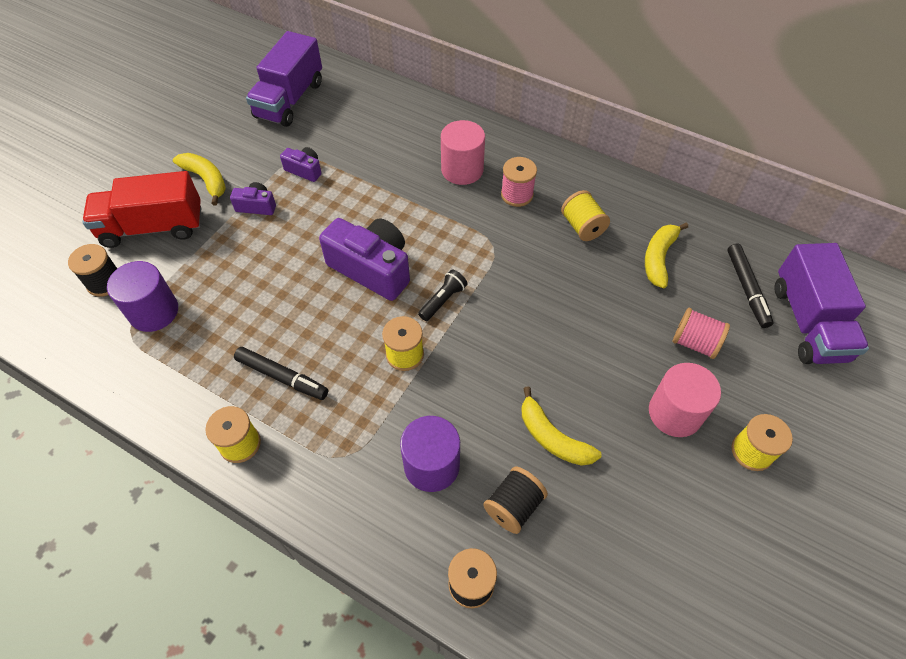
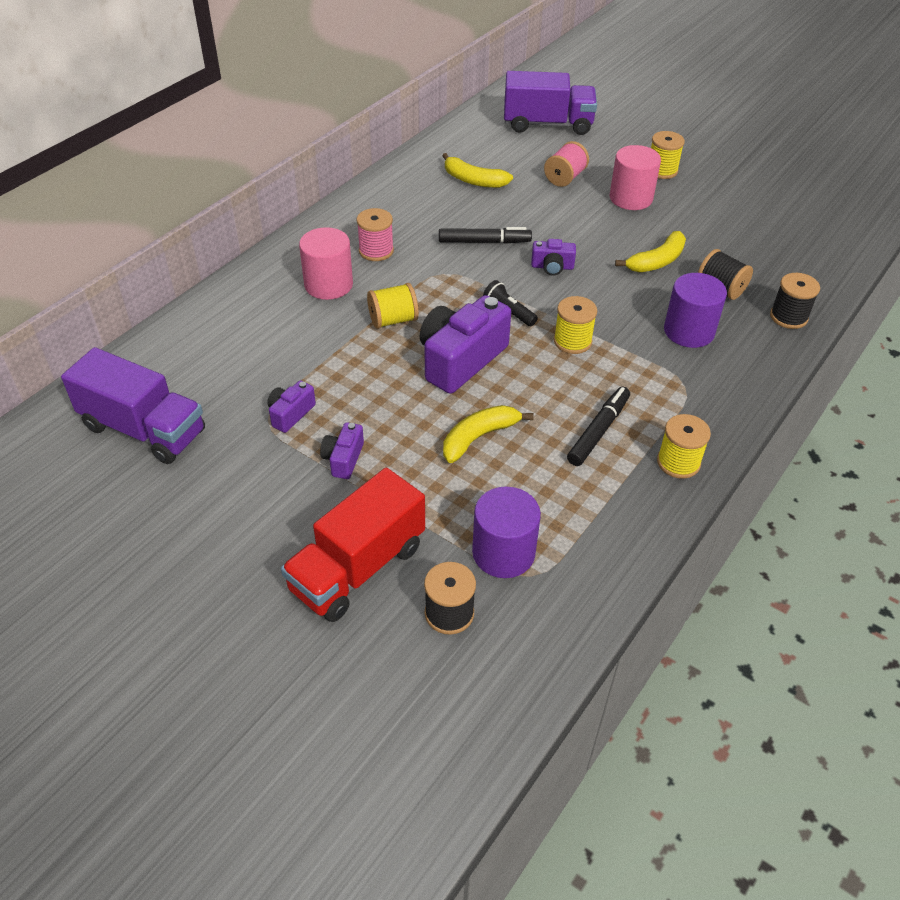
camera: 85 degrees left, 10 degrees down
red truck [82,171,201,248] -> red truck turned 45 degrees clockwise [281,468,425,622]
yellow banana [173,153,226,205] -> yellow banana moved to [443,405,534,463]
yellow spool [561,190,610,241] -> yellow spool moved to [367,283,419,329]
black marker [727,244,774,328] -> black marker moved to [439,227,532,244]
none -> purple camera [531,239,576,276]

